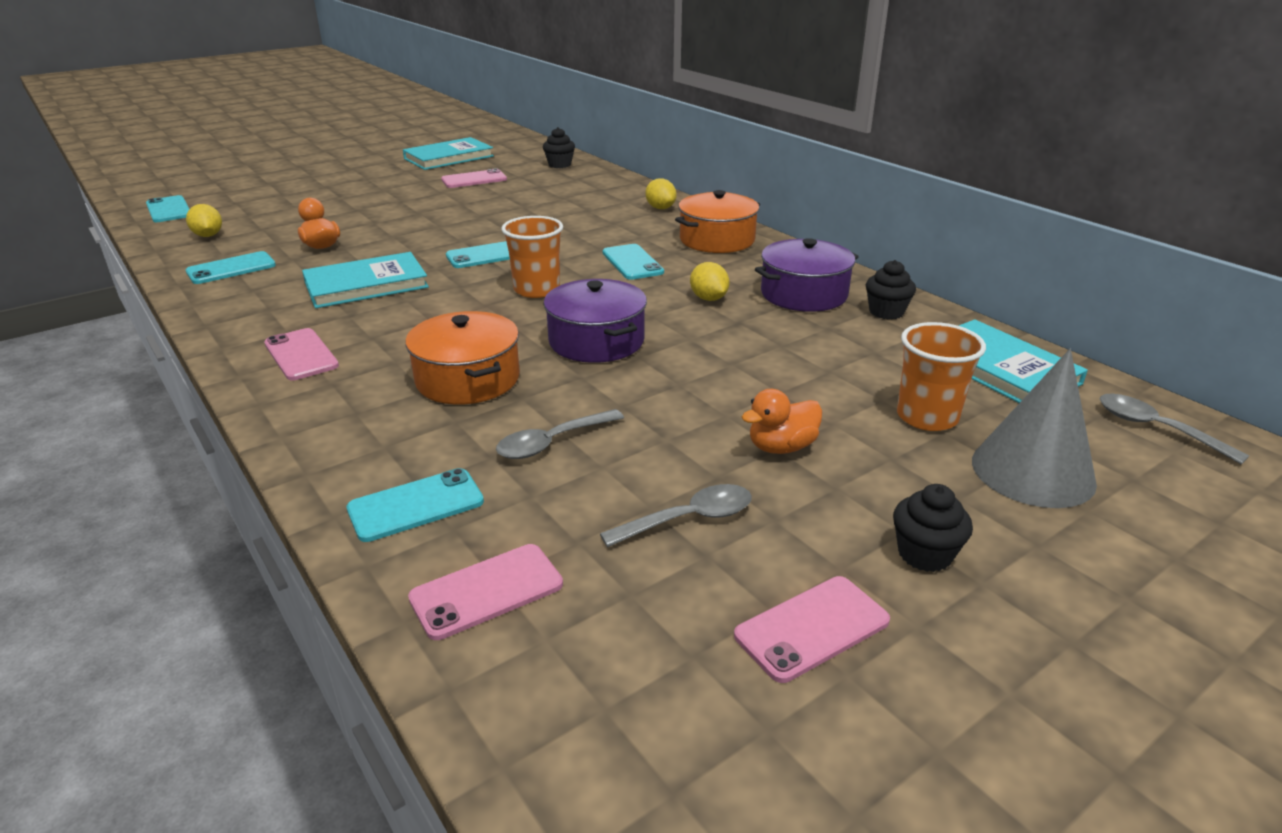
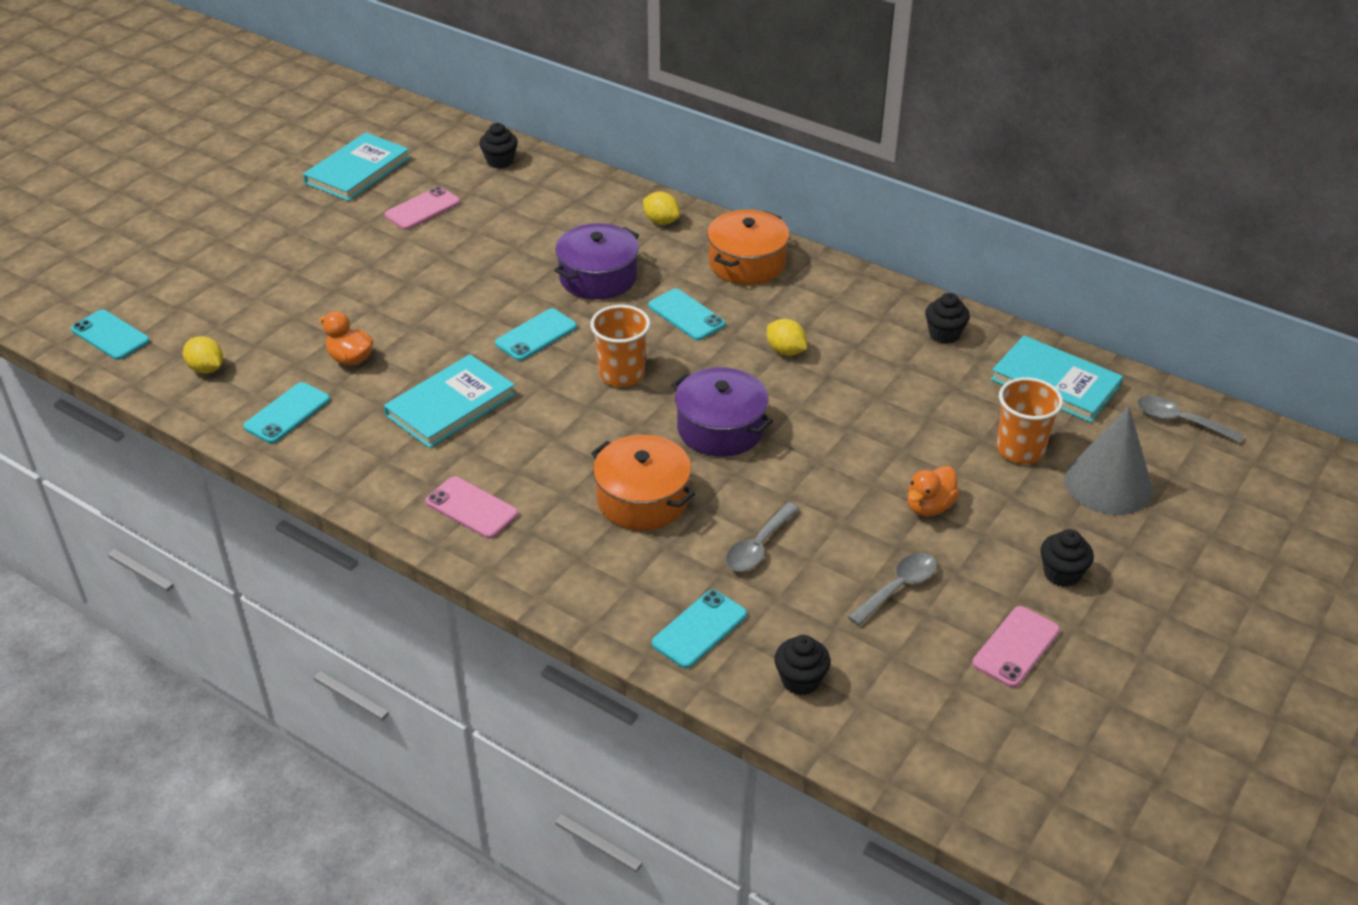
camera: 20 degrees left, 10 degrees up
pink phone [408,544,563,640] -> black cupcake [775,635,831,695]
purple pot [755,238,859,312] -> purple pot moved to [554,223,639,300]

